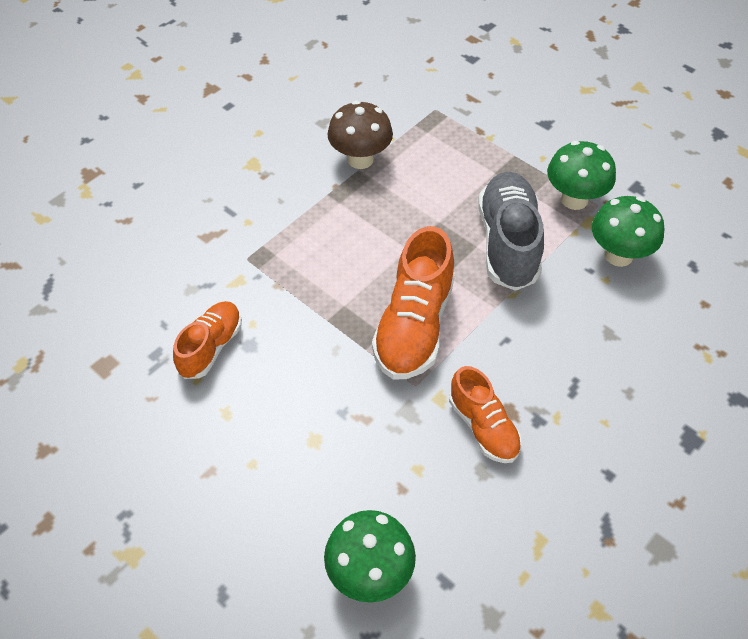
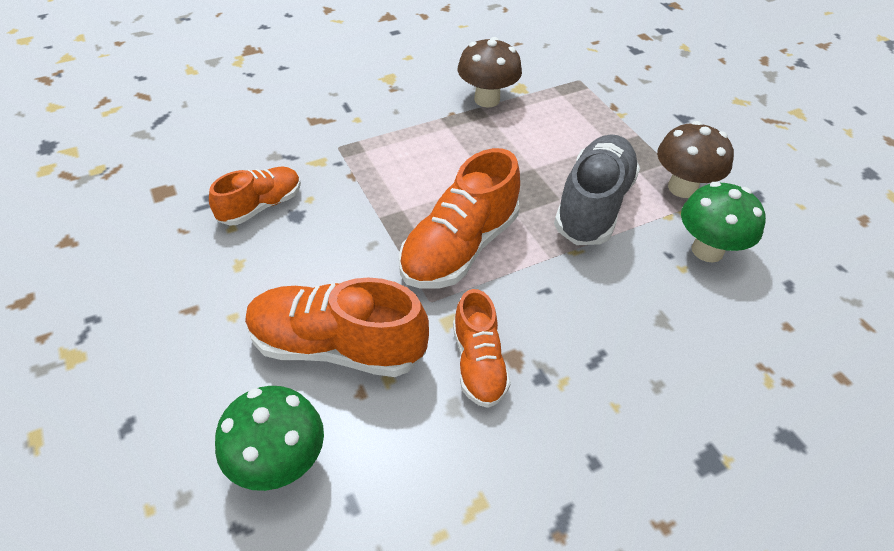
camera: 20 degrees right, 5 degrees down
green mushroom [547,141,616,210] -> brown mushroom [657,121,734,198]
none -> orange shoe [245,278,429,377]

